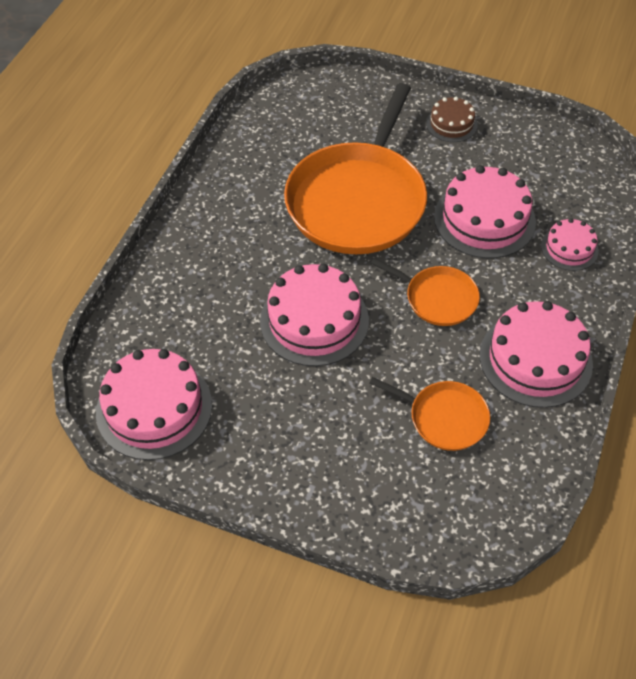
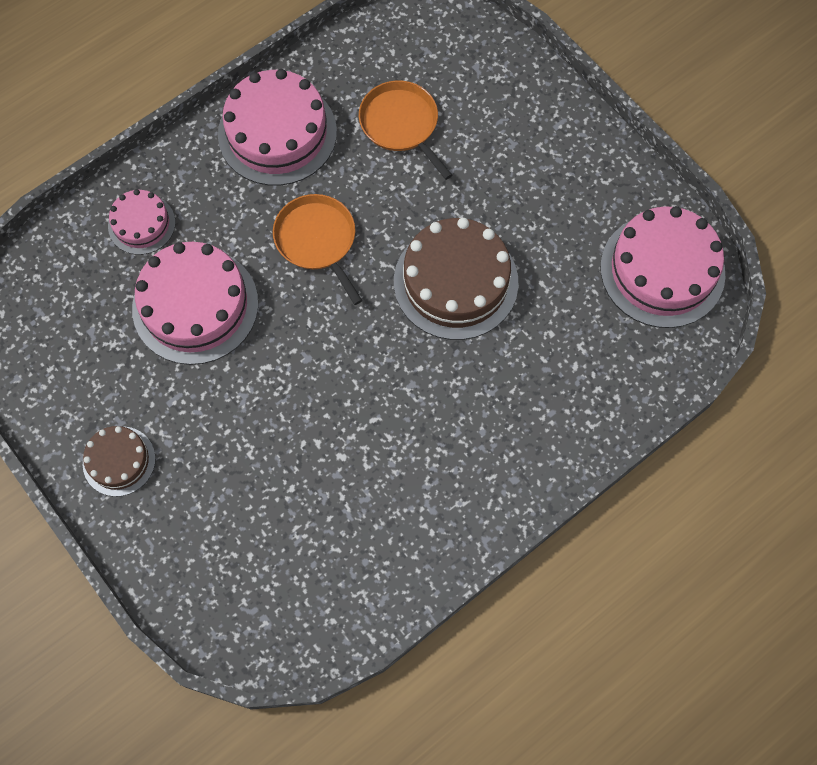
camera: 150 degrees left, 15 degrees up
pink cake [260,264,369,366] -> brown cake [394,218,518,340]
orange pan [284,83,427,254] -> none

